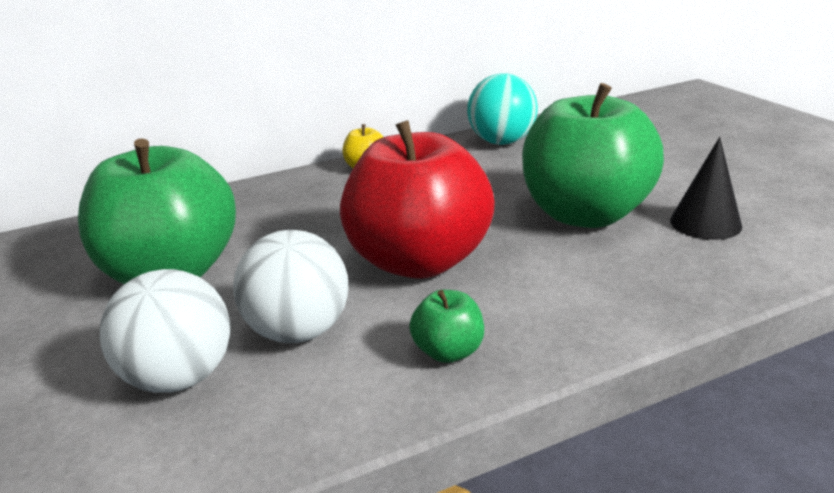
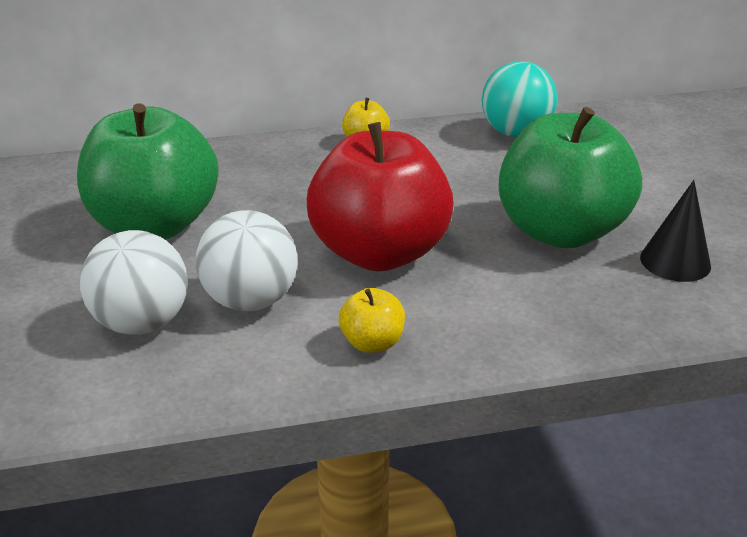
camera: 10 degrees right, 5 degrees up
green apple [409,290,484,363] -> yellow apple [339,288,405,353]

